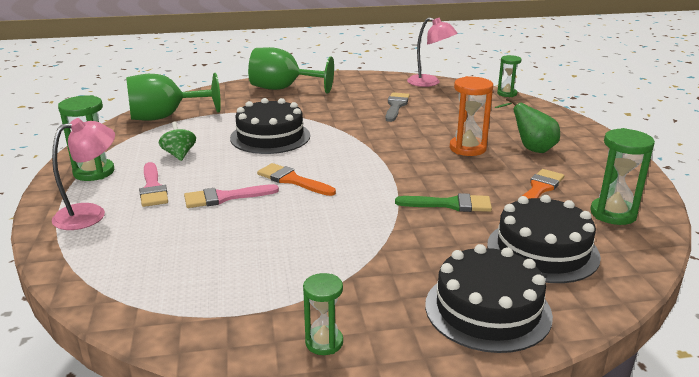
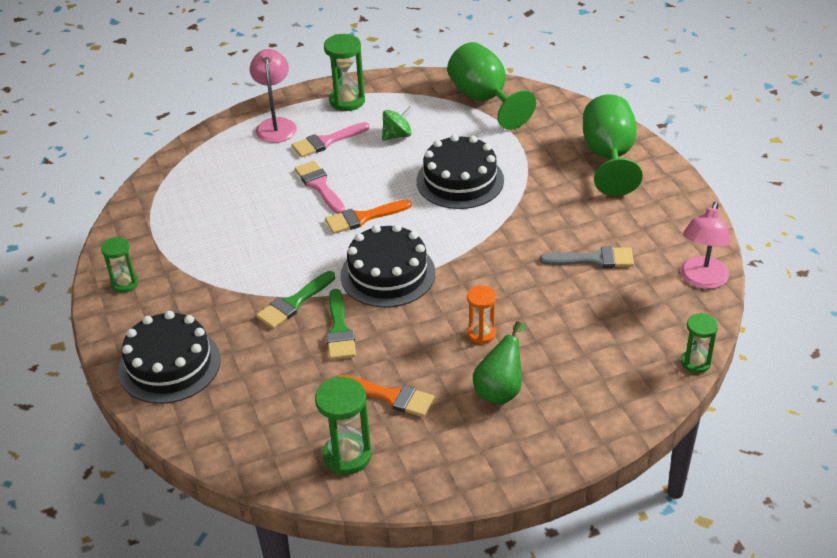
camera: 80 degrees right, 15 degrees up
pink lamp [52,118,115,230] -> pink lamp turned 135 degrees counterclockwise [250,49,297,143]
orange brush [257,163,336,196] -> orange brush turned 135 degrees counterclockwise [325,199,412,234]
orange hourglass [450,76,493,156] -> orange hourglass [467,285,496,344], size x0.64
black cake [487,195,601,283] -> black cake moved to [341,224,435,308]
none -> green brush [256,271,335,329]

